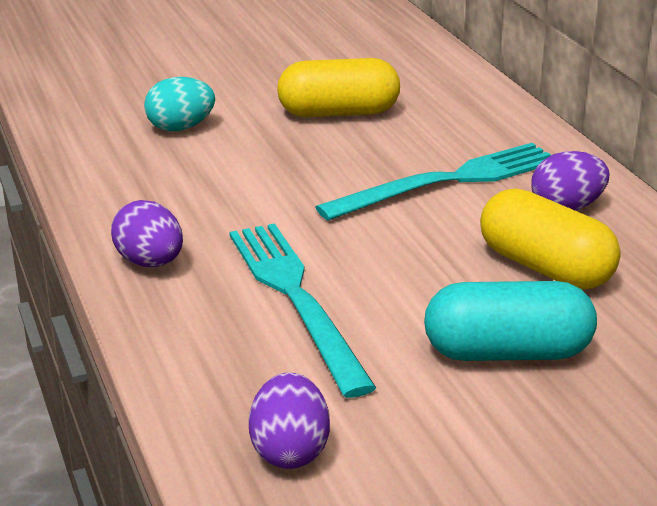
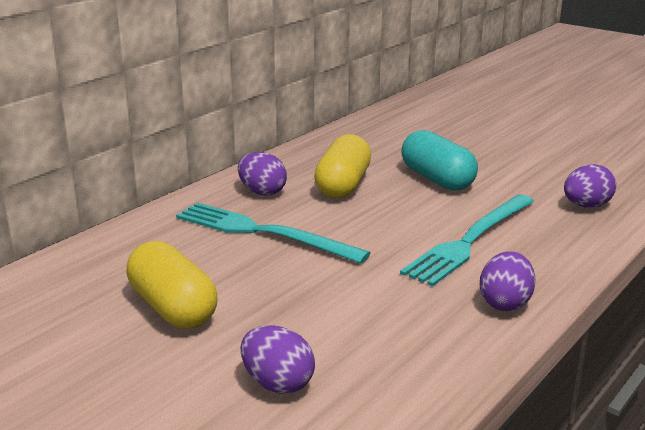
camera: 120 degrees left, 5 degrees down
turquoise egg [144,77,215,131] -> purple egg [241,325,315,394]

